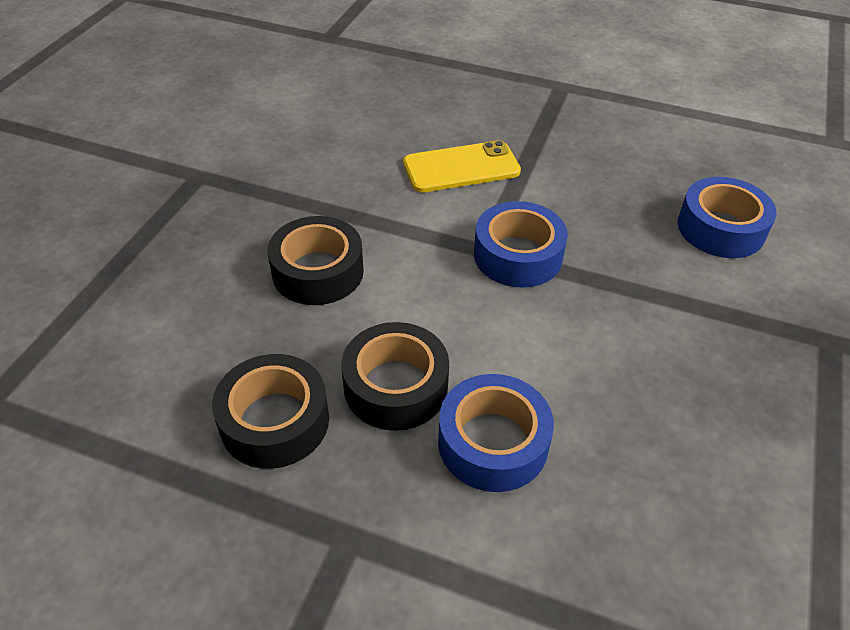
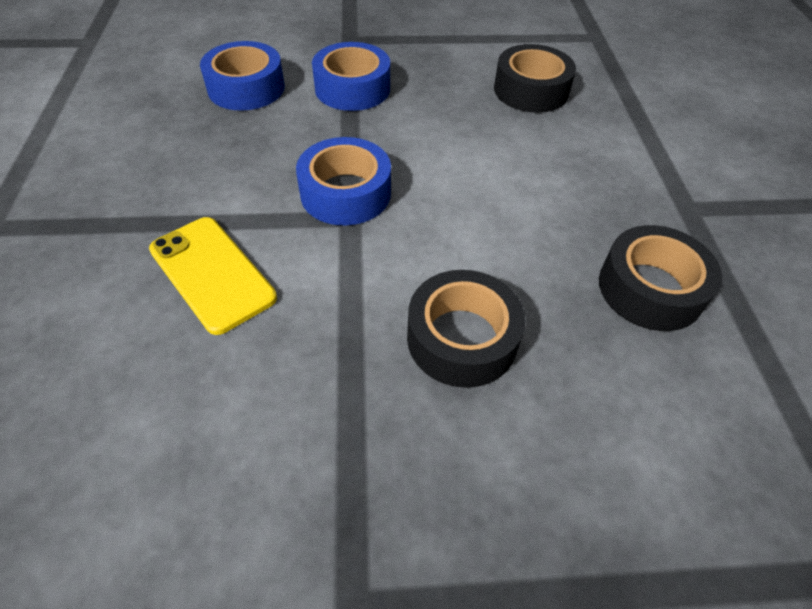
camera: 115 degrees left, 5 degrees up
black tape [341,322,449,431] -> black tape moved to [494,44,576,113]
blue tape [438,374,554,492] -> blue tape moved to [312,42,390,111]

